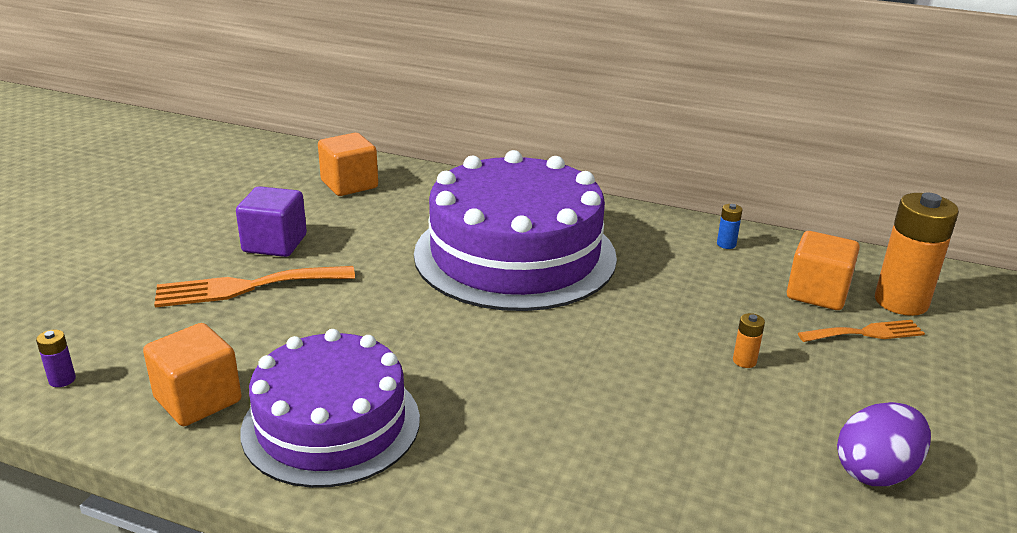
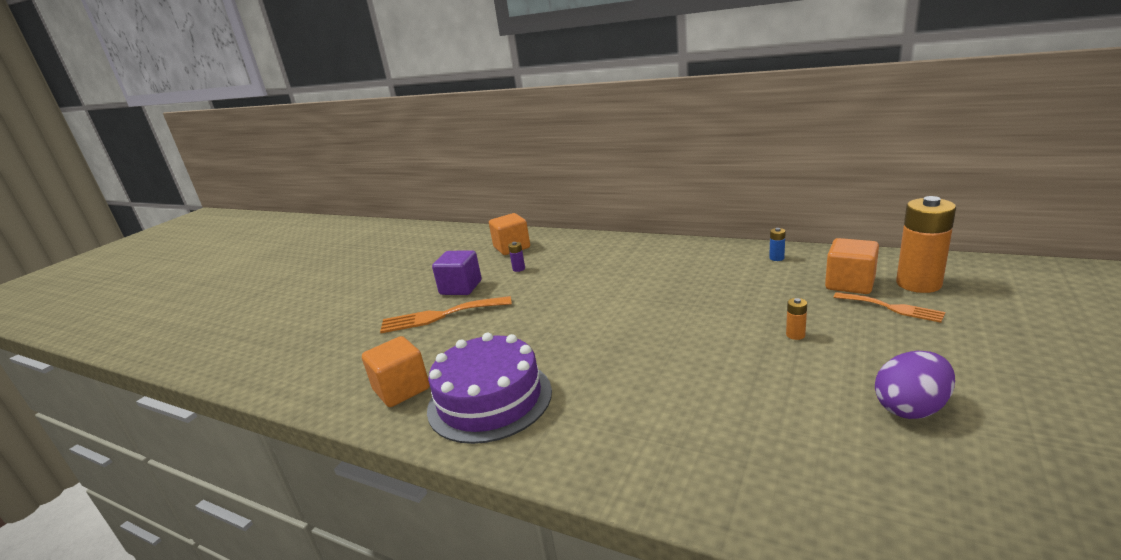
camera: 10 degrees right, 5 degrees down
purple battery [36,330,76,387] -> purple battery moved to [508,242,525,272]
purple cake [414,150,617,311] -> none
orange fork [798,320,925,342] -> orange fork turned 45 degrees clockwise [833,292,945,323]

